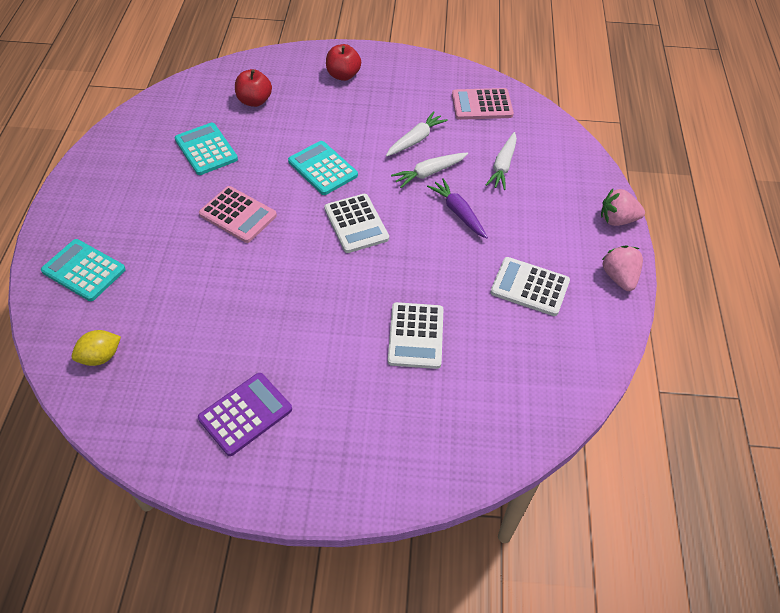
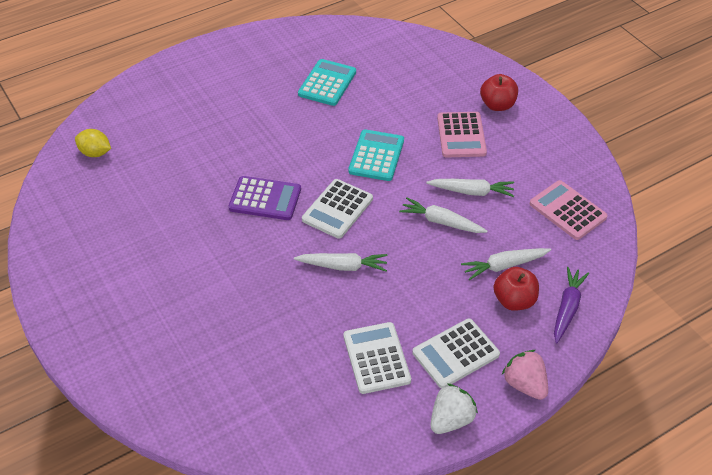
camera: 55 degrees right, 5 degrees down
turquoise calculator [41,239,126,301] -> none
purple calculator [198,373,292,456] -> purple calculator moved to [228,176,301,220]
pink calculator [199,186,277,243] -> pink calculator moved to [437,112,487,158]
red apple [235,69,272,107] -> red apple moved to [493,267,539,311]
white calculator [388,302,443,369] -> white calculator moved to [412,319,500,388]
purple carrot [427,178,488,239] -> purple carrot moved to [554,267,589,344]
pink strawberry [602,245,643,291] -> white strawberry [431,384,478,434]
none -> white carrot [294,253,388,271]

